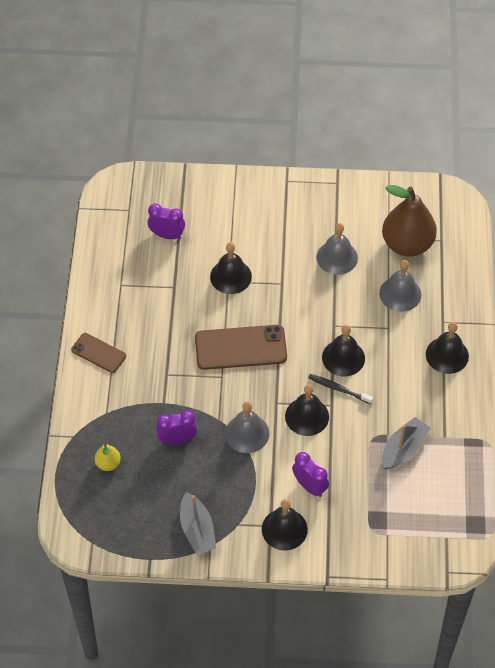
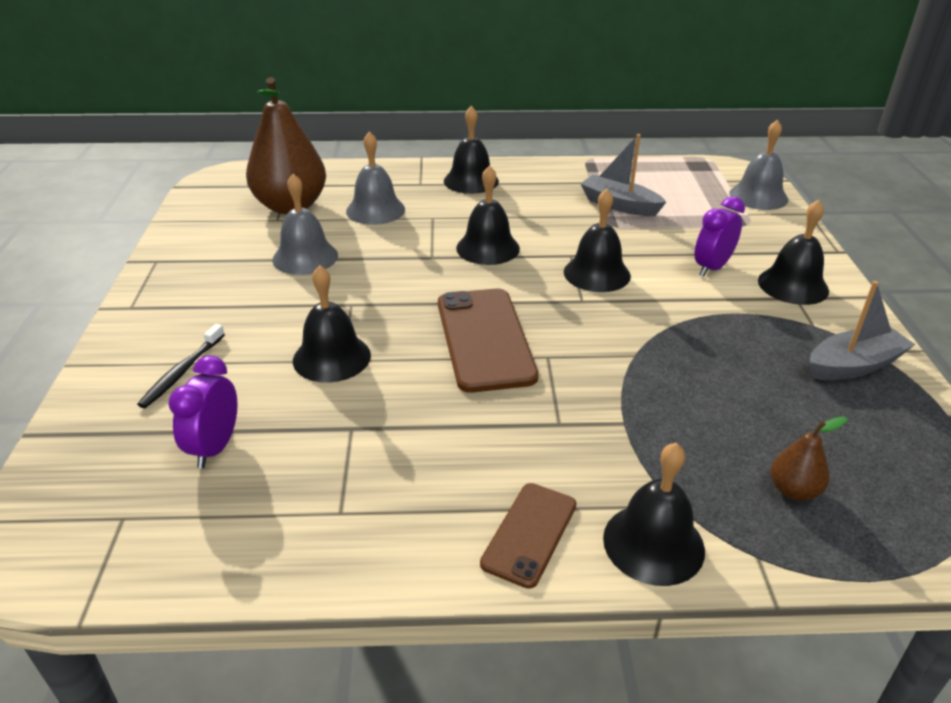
camera: 95 degrees left, 20 degrees down
yellow pear [95,444,121,471] -> brown pear [771,416,847,501]
purple clock [156,410,197,445] -> none
grey bell [225,402,269,453] -> grey bell moved to [729,120,788,210]
black toothbrush [308,374,373,404] -> black toothbrush moved to [137,324,225,408]
none -> black bell [603,443,705,586]

